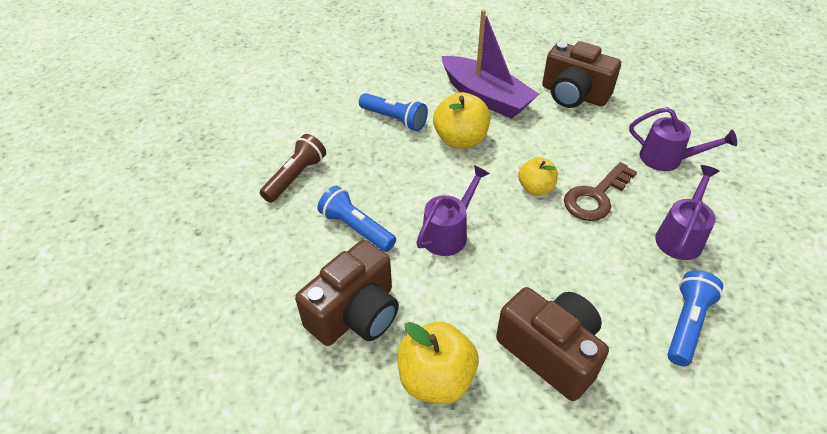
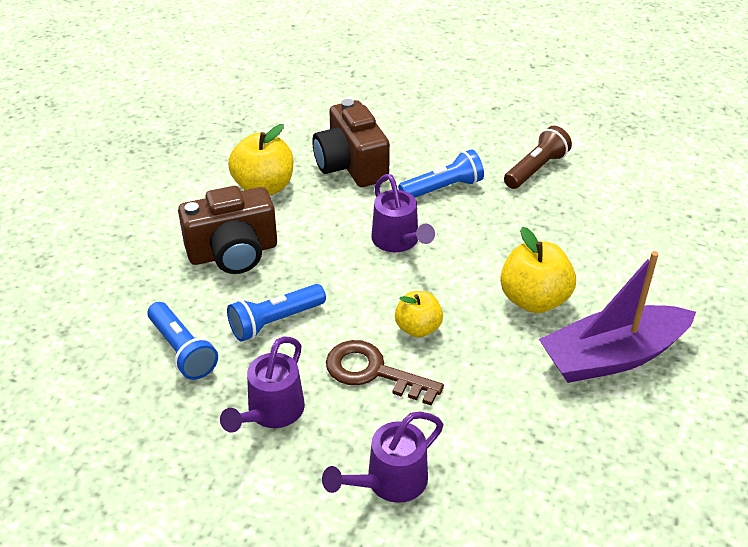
camera: 115 degrees right, 5 degrees down
brown flashlight [260,134,326,203] -> brown flashlight turned 105 degrees counterclockwise [504,126,572,189]
blue flashlight [359,93,428,131] -> blue flashlight moved to [227,284,326,342]
brown camera [542,41,621,108] -> none
brown key [564,162,637,221] -> brown key turned 45 degrees counterclockwise [326,340,444,406]
purple watering can [655,165,720,260] -> purple watering can turned 60 degrees clockwise [220,336,305,433]

